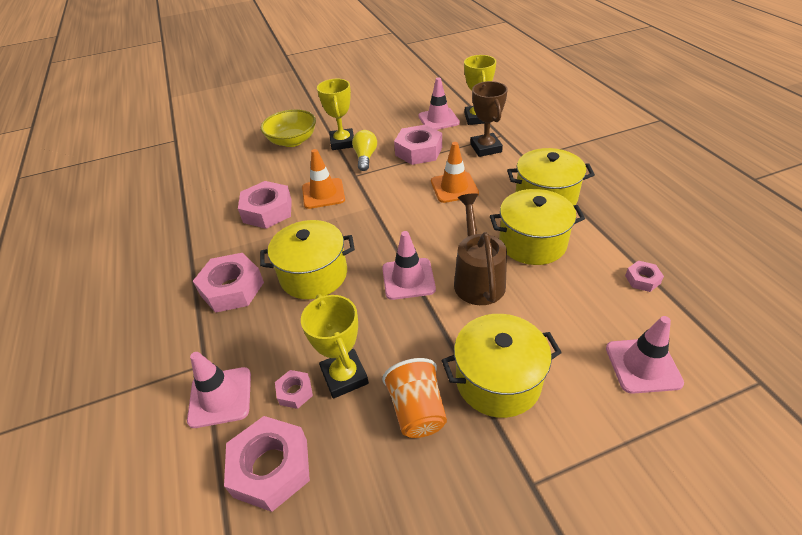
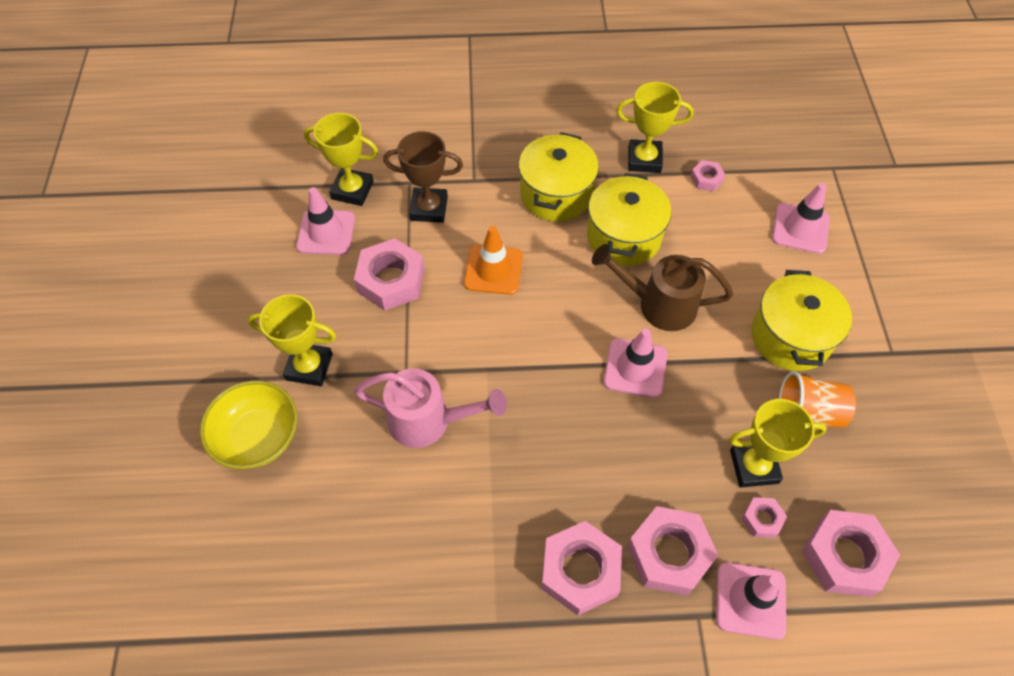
camera: 75 degrees left, 15 degrees up
pink nut [238,181,292,229] -> pink nut moved to [627,506,718,596]
yellow pot [260,220,355,299] -> none
orange traffic cone [302,149,345,209] -> pink watering can [354,368,507,448]
yellow light bulb [352,130,377,171] -> none
none -> yellow trophy [616,82,694,173]

